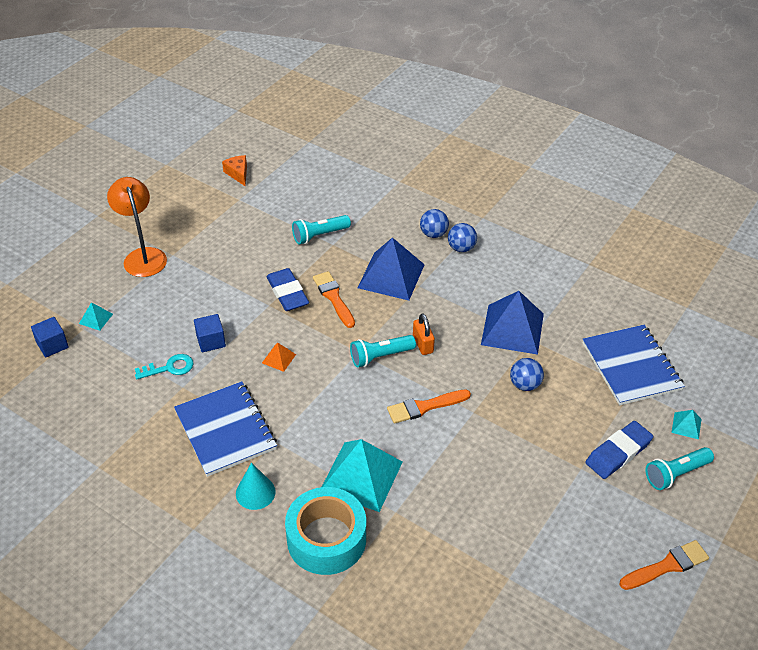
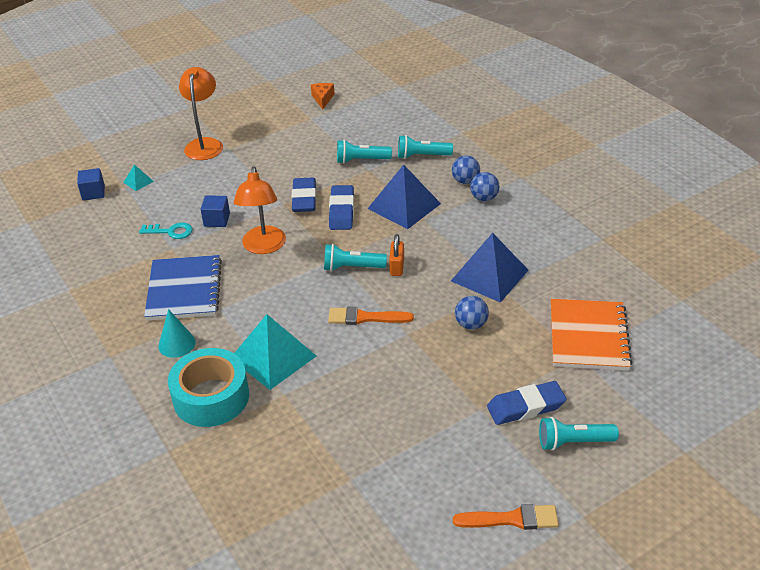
camera: 25 degrees right, 5 degrees down
orange pyramid [262,342,296,372] -> orange lamp [234,166,286,254]
orange brush [313,271,355,328] -> blue eraser [329,185,354,230]
blue notebook [583,325,685,405] -> orange notebook [551,299,633,371]
turquoise pyramid [671,410,701,440] -> none
none -> turquoise flashlight [398,135,453,159]

